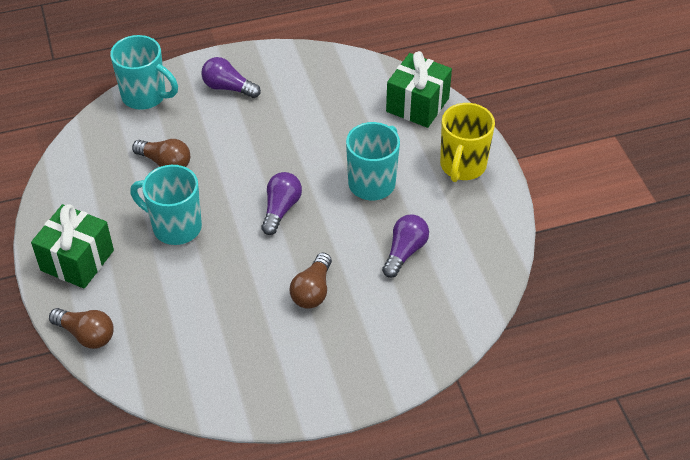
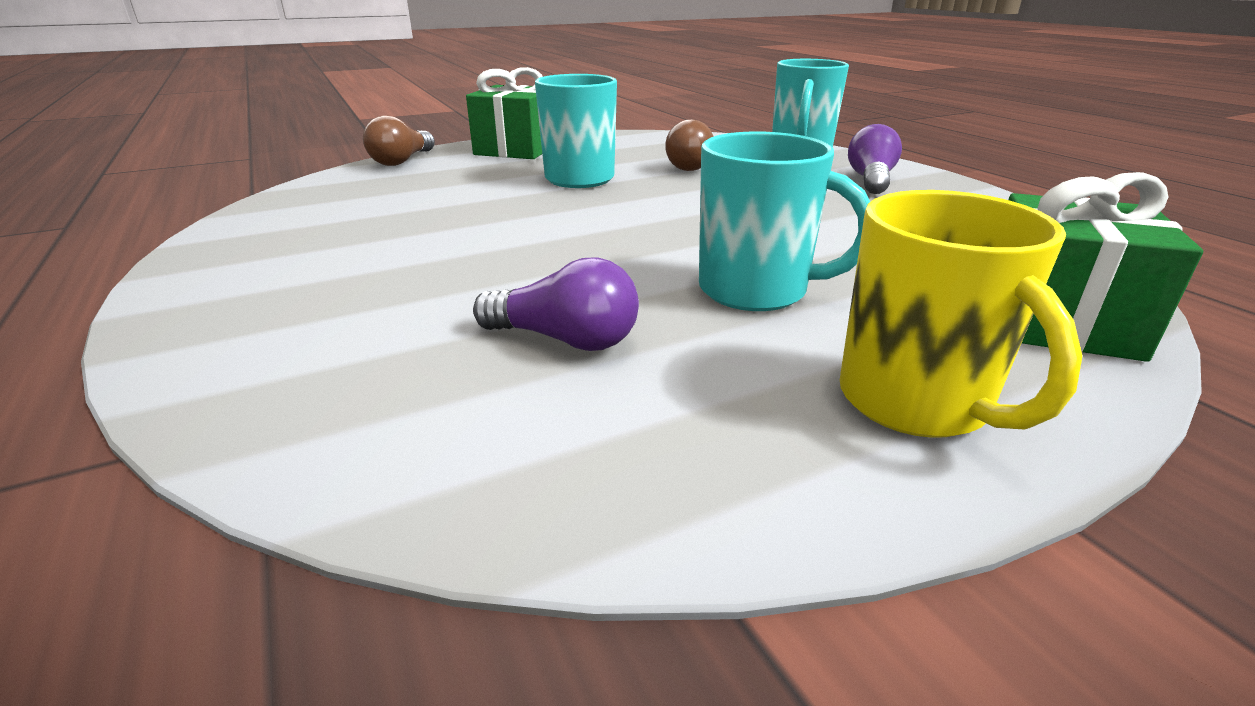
camera: 80 degrees right, 20 degrees down
purple light bulb [261,172,302,235] -> none
brown light bulb [290,253,332,309] -> none
yellow mug [440,103,495,182] -> yellow mug turned 120 degrees counterclockwise [840,190,1082,438]

